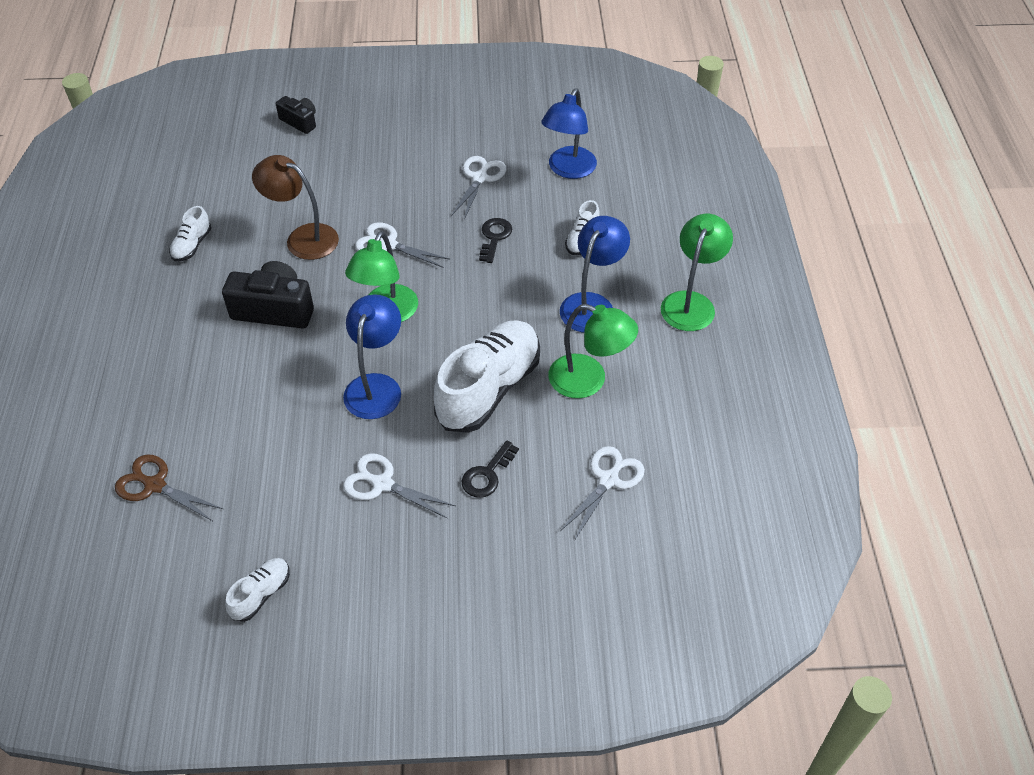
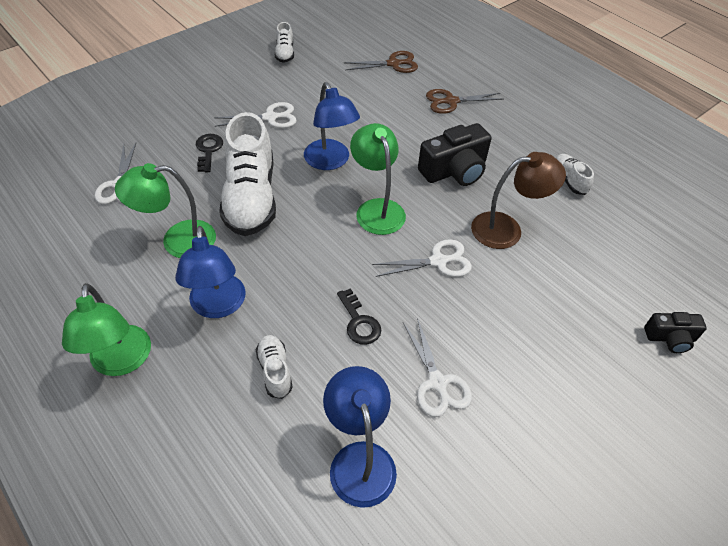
camera: 140 degrees right, 0 degrees up
none -> brown scissors [426,89,504,114]

